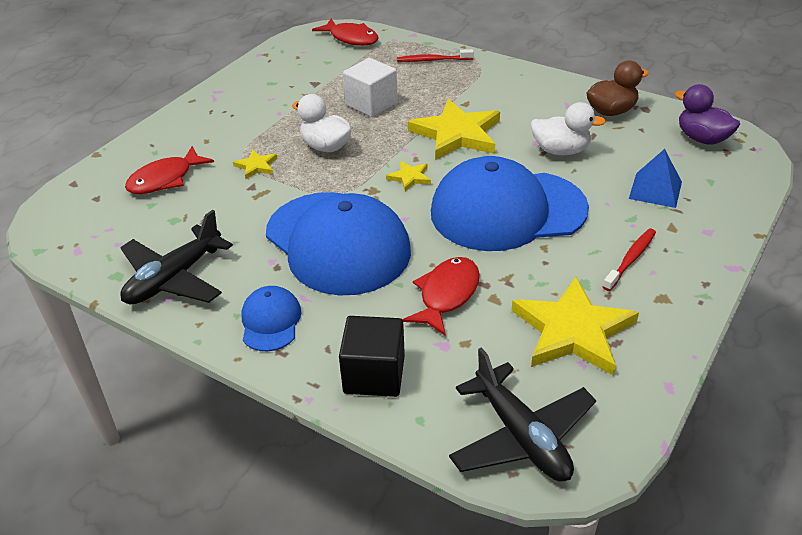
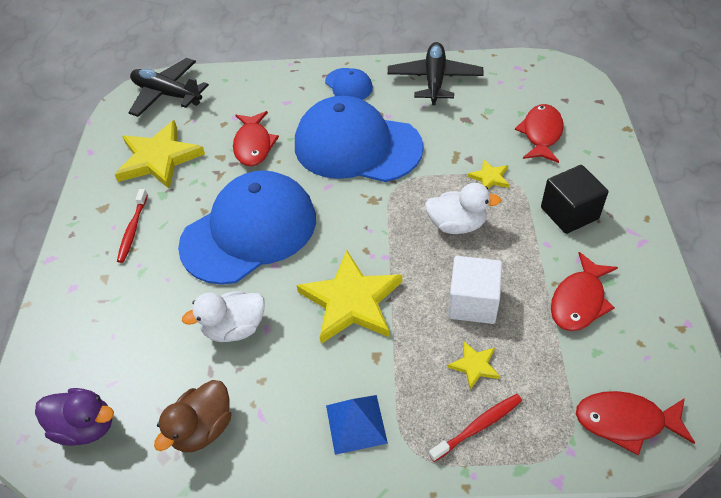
camera: 150 degrees right, 10 degrees up
black cube [339,316,405,397] -> black cube moved to [541,165,609,234]
yellow star [386,161,431,192] -> yellow star moved to [448,341,500,390]
blue pyramid [629,149,682,208] -> blue pyramid moved to [326,395,388,455]
none -> red fish [551,252,618,331]

